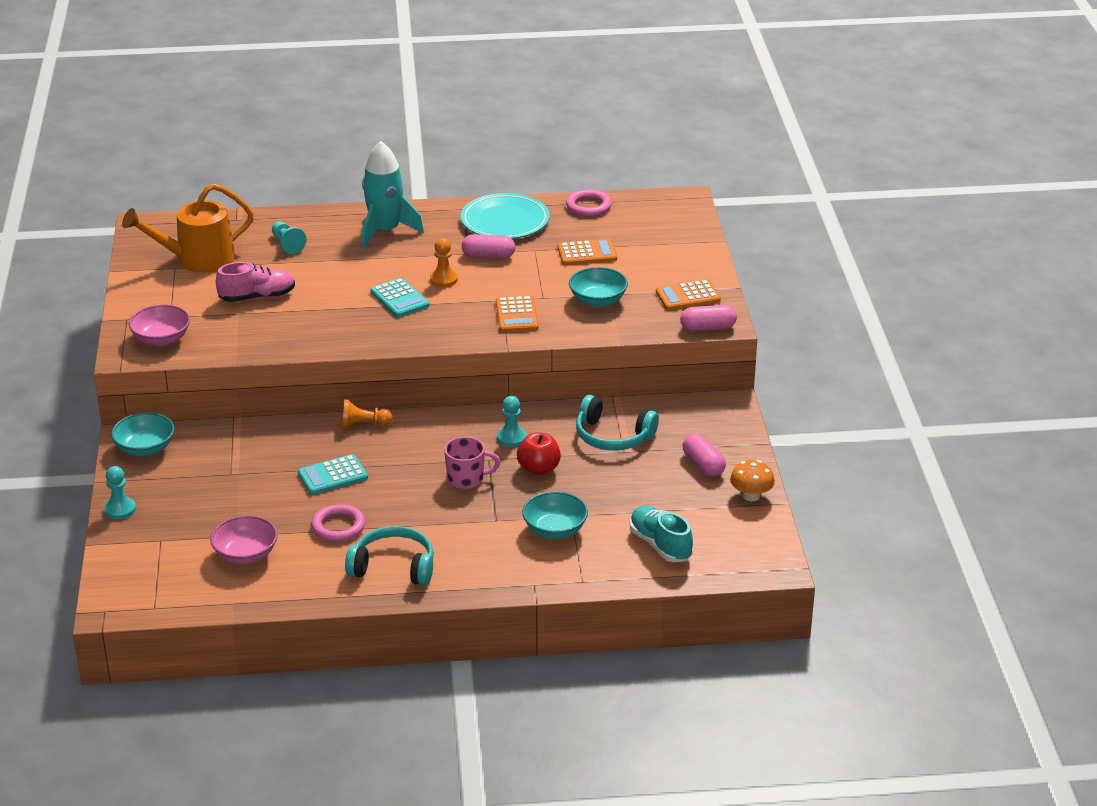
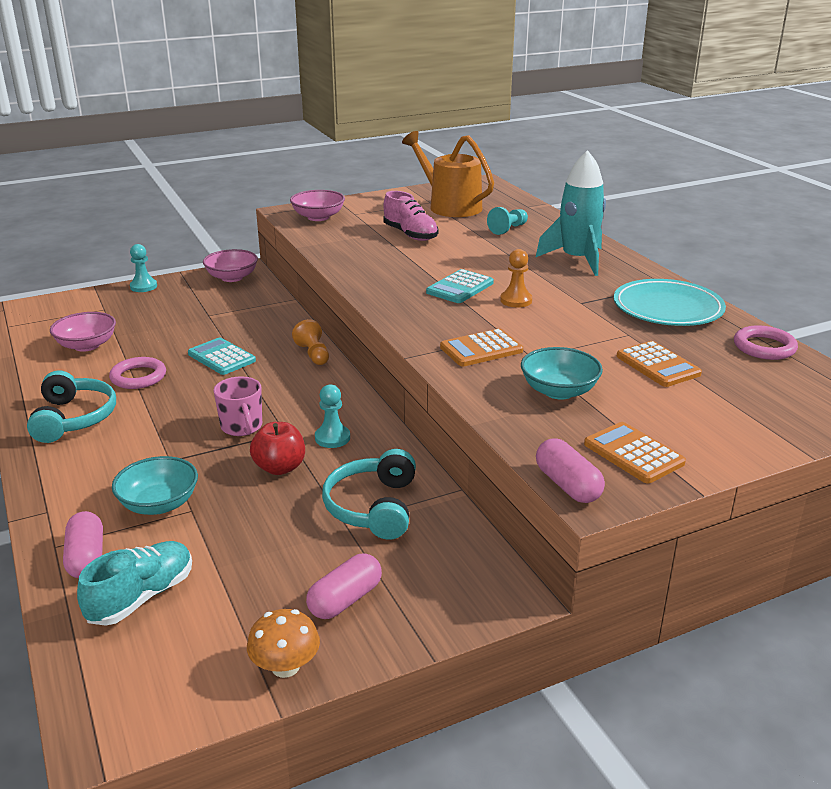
camera: 70 degrees right, 5 degrees down
turquoise bowl [111,412,174,456] -> pink bowl [203,249,258,282]
pink capsule [462,234,515,259] -> pink capsule moved to [63,511,103,578]

